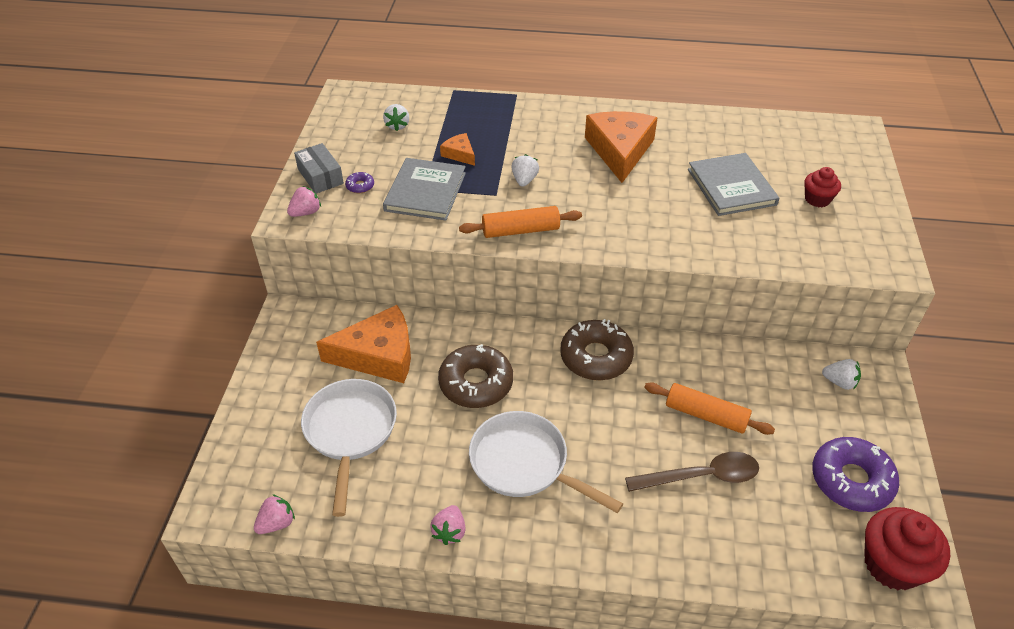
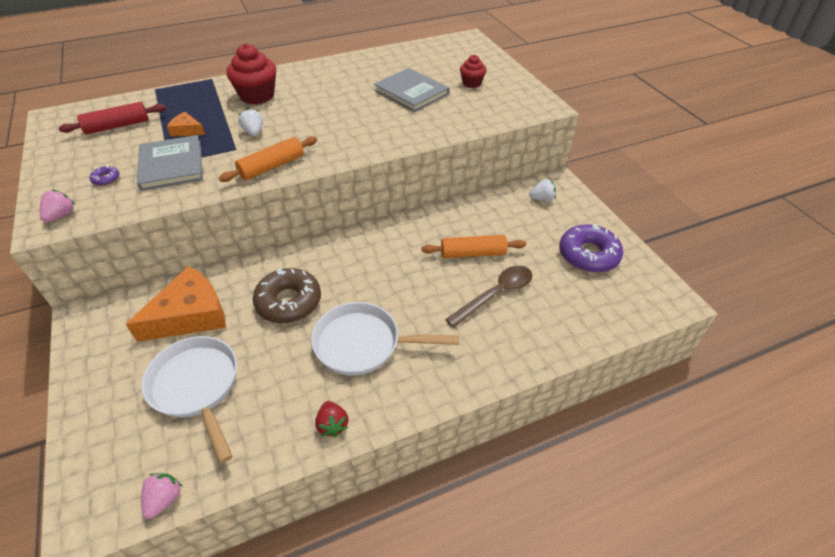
camera: 30 degrees left, 0 degrees up
grey box [294,143,344,194] -> none
white strawberry [383,104,409,131] -> red rolling pin [59,102,166,134]
pink strawberry [430,505,466,545] -> red strawberry [315,401,348,437]
brown donut [560,319,634,380] -> none
orange cheese [585,111,658,183] -> none
red cupcake [864,507,950,590] -> red cupcake moved to [227,44,276,105]

